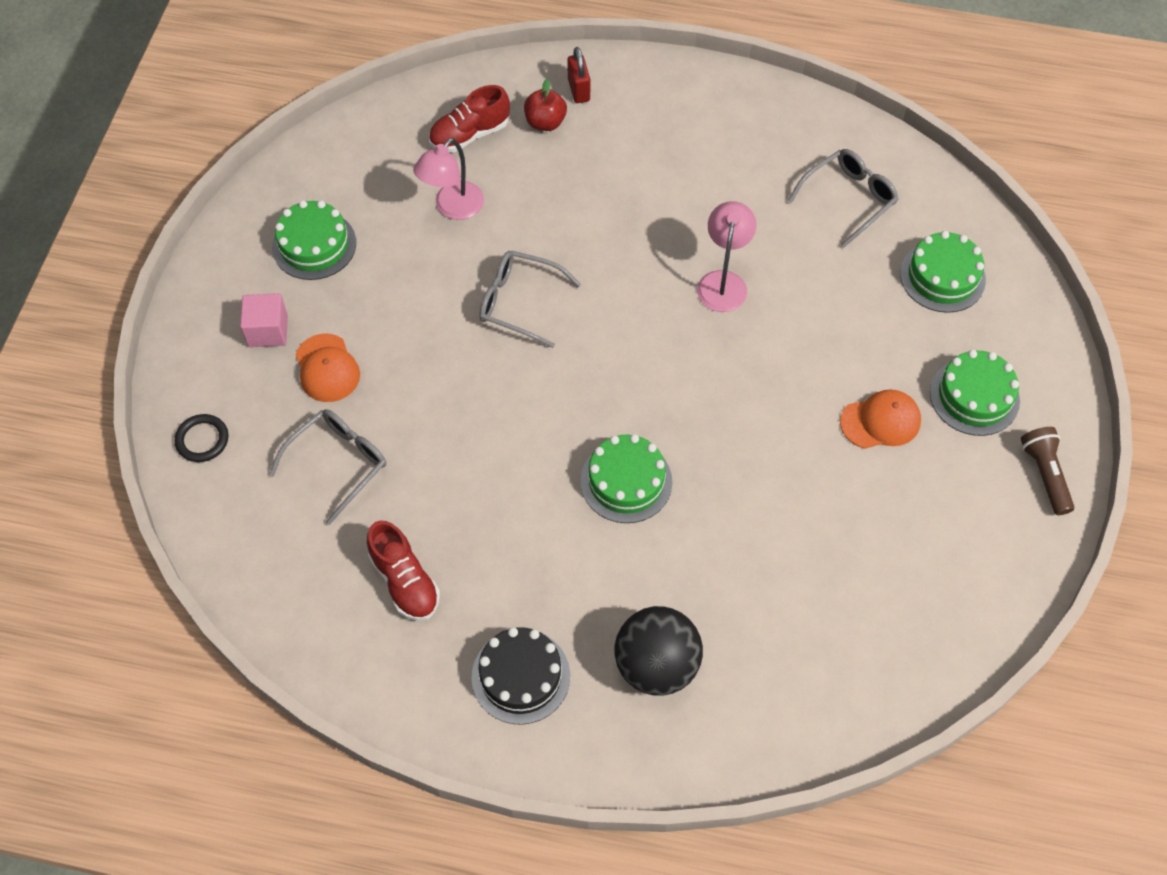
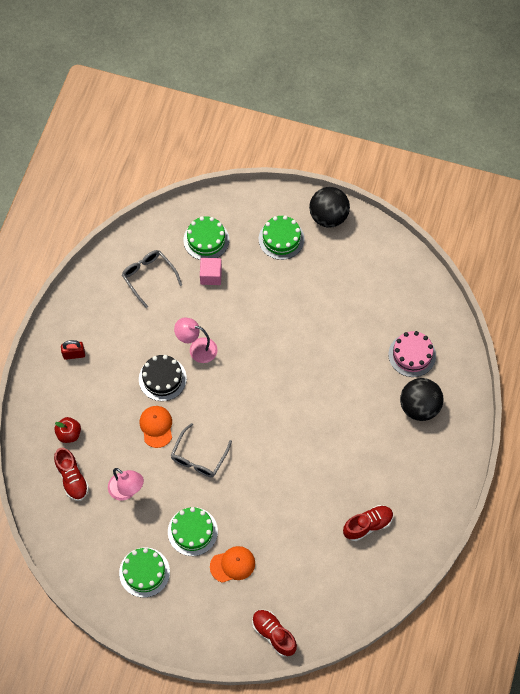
camera: 85 degrees left, 5 degrees up
black ring [175,414,228,462] -> red shoe [252,610,297,657]
pink cube [240,293,288,347] -> pink cube moved to [200,258,222,285]
grey glasses [269,409,386,525] -> none
black cake [471,627,570,725] -> black cake moved to [139,355,187,401]
red padlock [567,47,590,103] -> red padlock moved to [61,340,85,360]
green cake [580,434,673,523] -> green cake moved to [168,507,218,556]
orange cap [840,389,921,449] -> orange cap moved to [140,406,172,448]
brown flashlight [1021,427,1074,515] -> black ball [309,187,350,227]
none -> pink cake [388,331,436,377]

